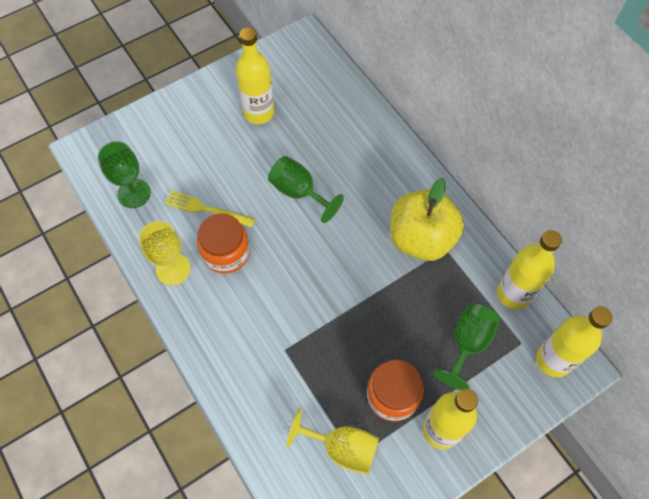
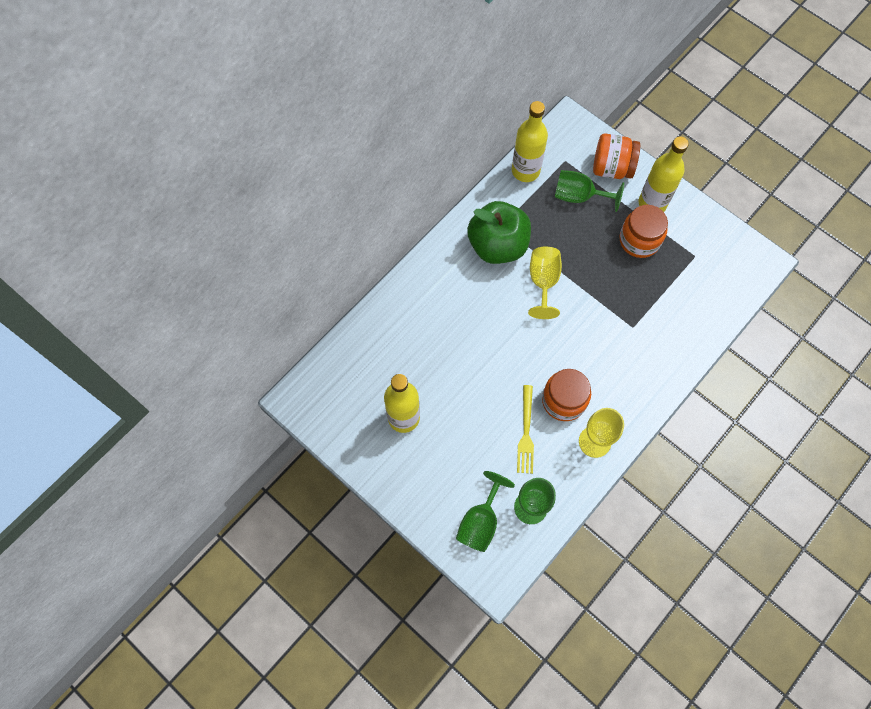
camera: 105 degrees left, 5 degrees up
green goblet [268,156,344,223] -> green goblet moved to [456,471,515,552]
yellow goblet [286,408,379,474] -> yellow goblet moved to [528,247,562,319]
yellow apple [390,178,464,261] -> green apple [467,201,531,264]
yellow bottle [536,306,613,377] -> none
none -> orange jar [593,133,640,179]

